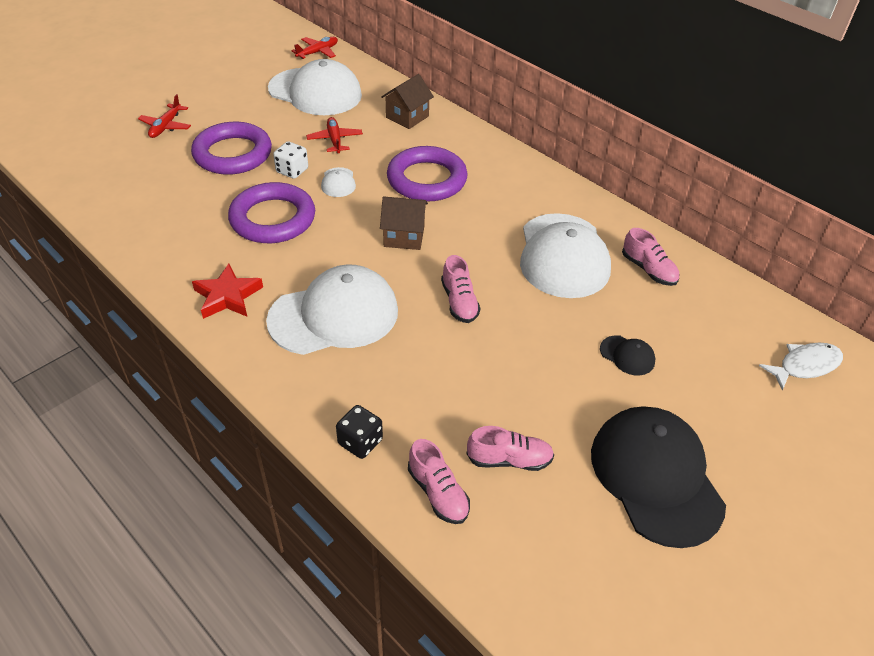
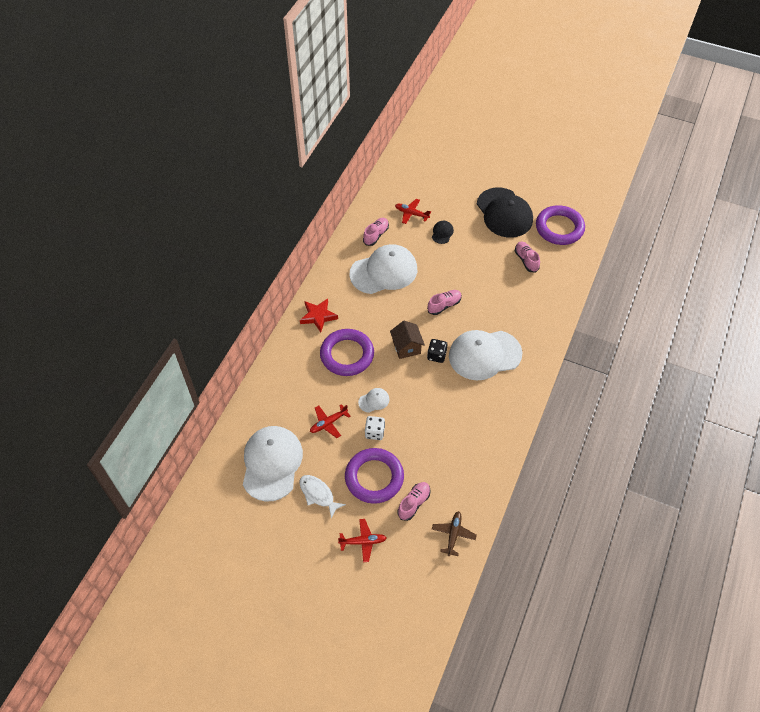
camera: 110 degrees left, 10 degrees up
red star [192,264,263,319] -> red star moved to [300,298,338,332]
purple ring [228,182,315,243] -> purple ring moved to [536,205,585,245]
white cap [266,265,398,355] -> white cap turned 60 degrees counterclockwise [449,330,522,380]
red plane [291,37,338,59] -> red plane moved to [395,199,431,224]
black dice [336,405,383,459] -> black dice moved to [427,339,448,363]
brown house [381,74,434,129] -> none
pink shoe [408,439,470,524] -> pink shoe moved to [397,482,431,521]
black cap [591,406,726,548] -> black cap turned 75 degrees counterclockwise [477,188,533,238]
white fish [759,343,843,390] -> white fish moved to [299,475,346,518]
none -> brown plane [432,511,477,556]

